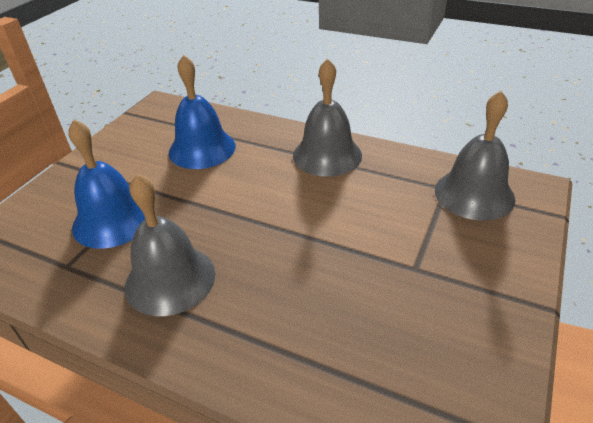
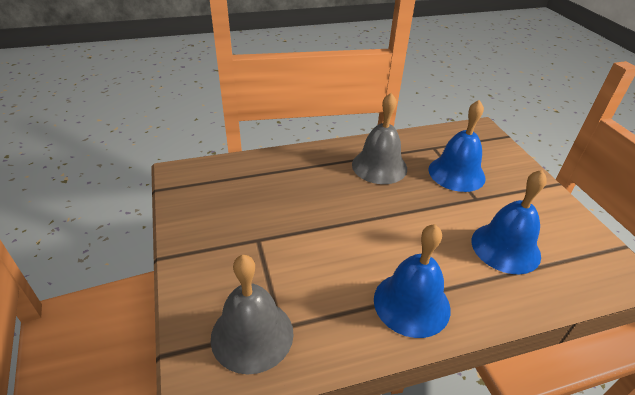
camera: 135 degrees right, 0 degrees up
grey bell [293,58,362,177] -> blue bell [374,224,451,338]

